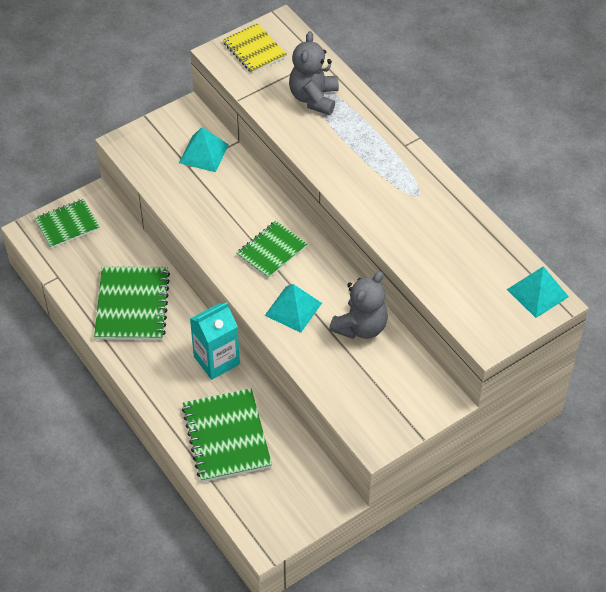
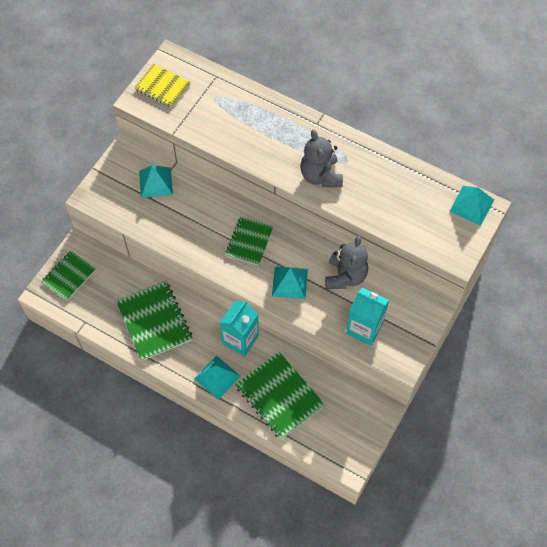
camera: 25 degrees left, 10 degrees up
grey teddy bear [289,31,339,115] -> grey teddy bear moved to [300,130,343,187]
none -> turquoise pyramid [194,356,241,400]
none -> turquoise carton [346,288,389,346]

